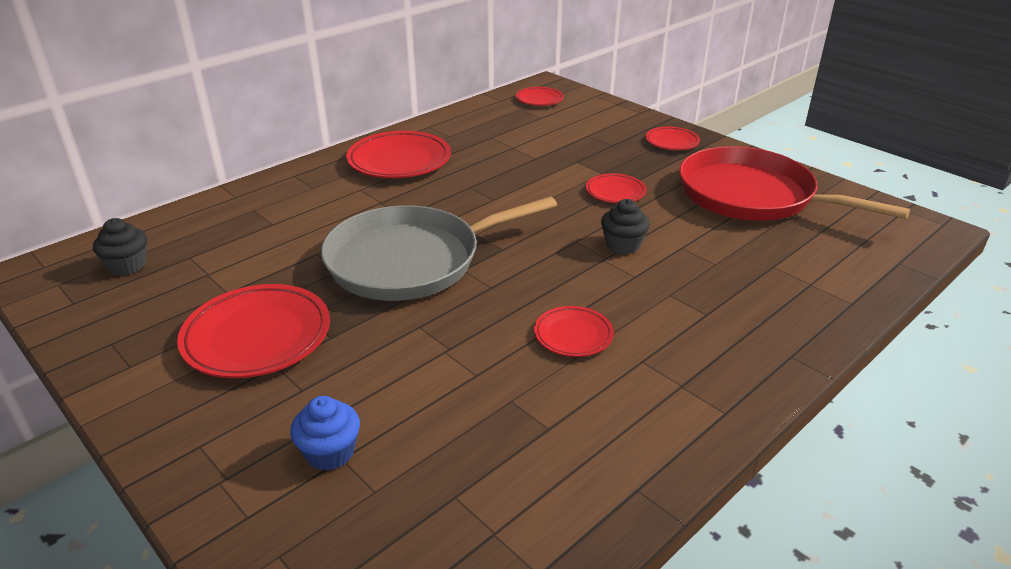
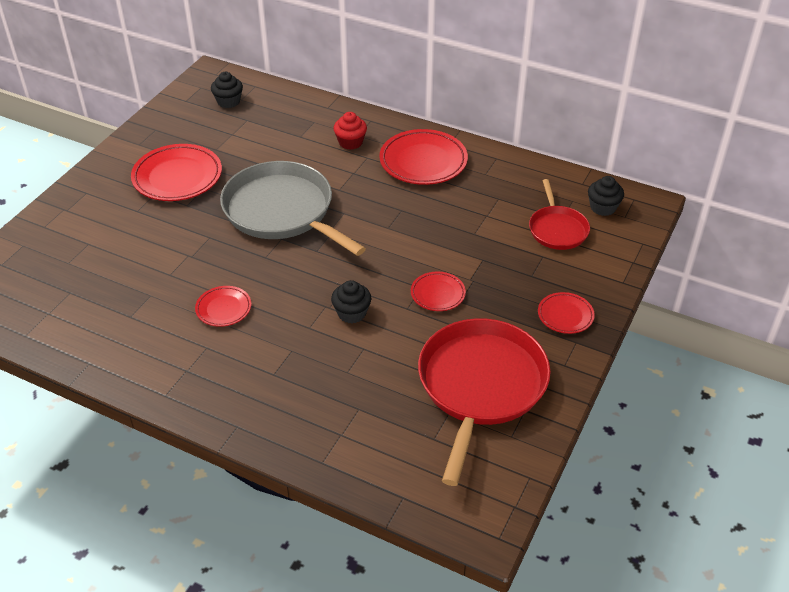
camera: 70 degrees right, 10 degrees up
blue cupcake [290,396,360,471] -> none
red plate [516,87,564,106] -> black cupcake [588,176,624,216]
none -> red cupcake [333,112,367,150]
none -> red pan [529,179,590,250]

